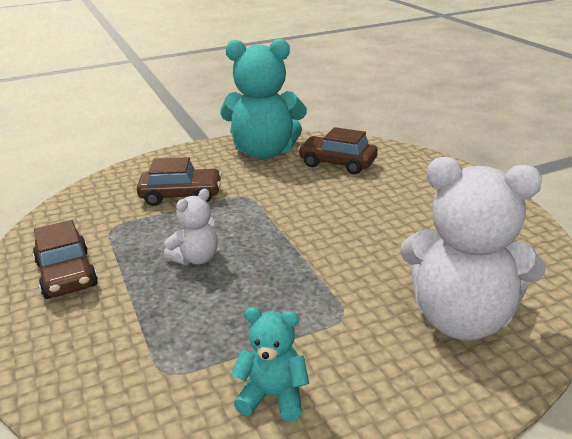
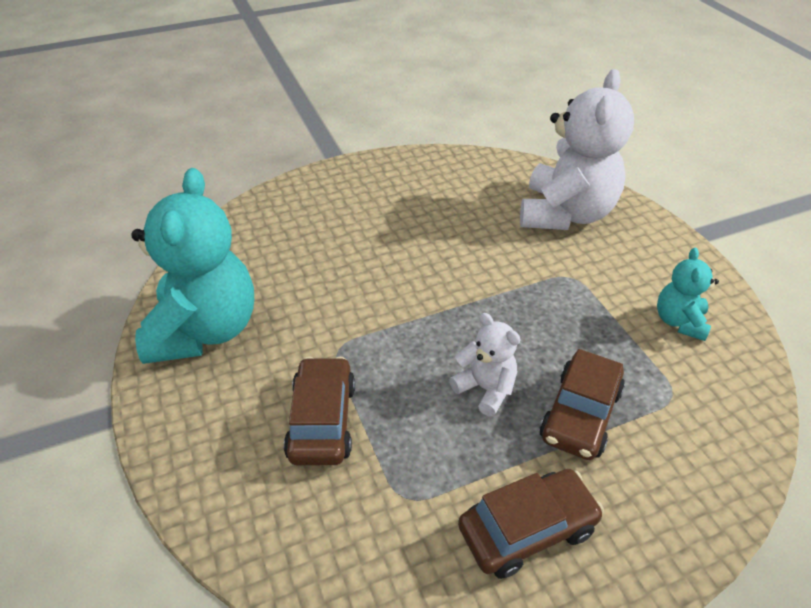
camera: 90 degrees left, 15 degrees up
brown car [298,127,378,174] -> brown car moved to [540,349,625,460]

